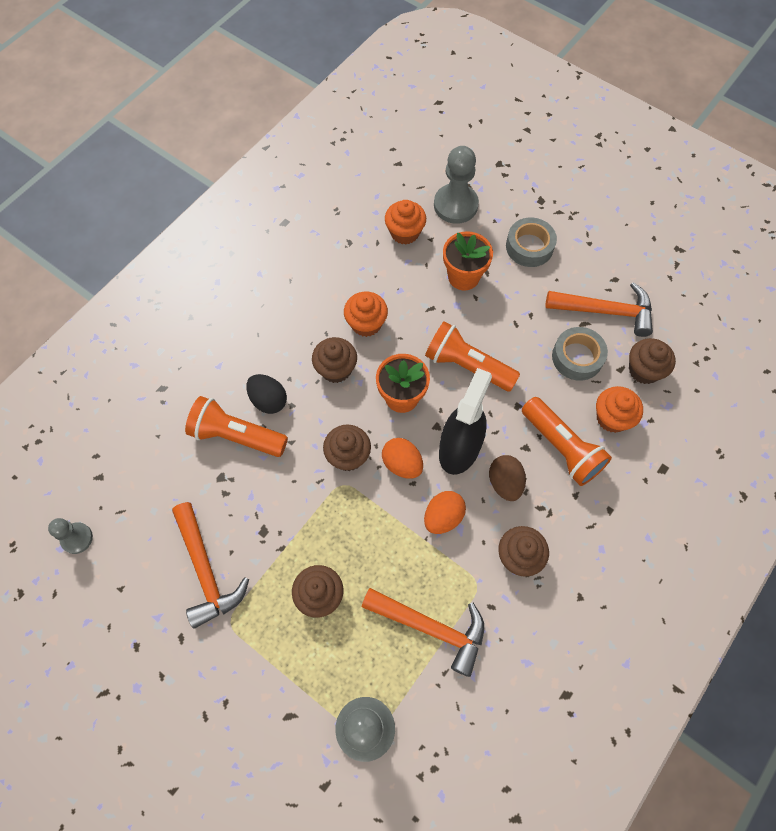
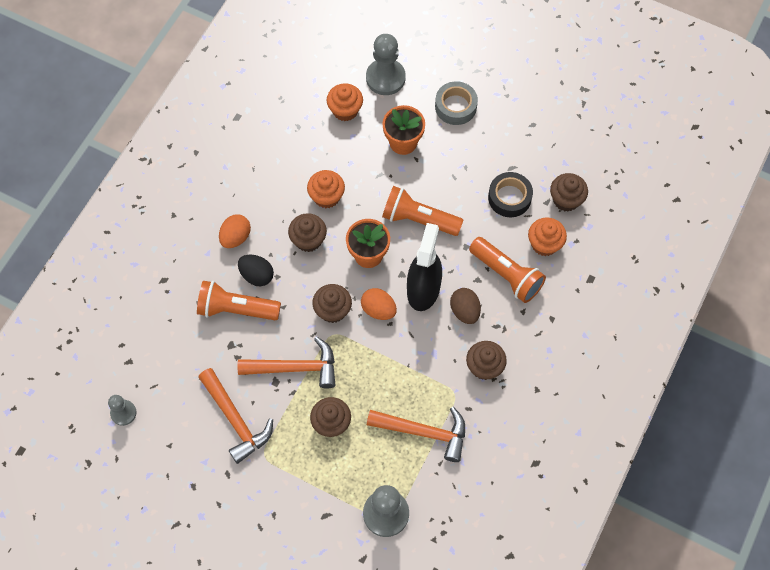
camera: 10 degrees left, 0 degrees up
orange egg [424,491,466,534] -> orange egg moved to [219,214,251,248]
orange hammer [545,282,653,337] -> orange hammer moved to [237,337,335,389]
grey tape [552,327,608,381] -> black tape [488,172,533,217]

